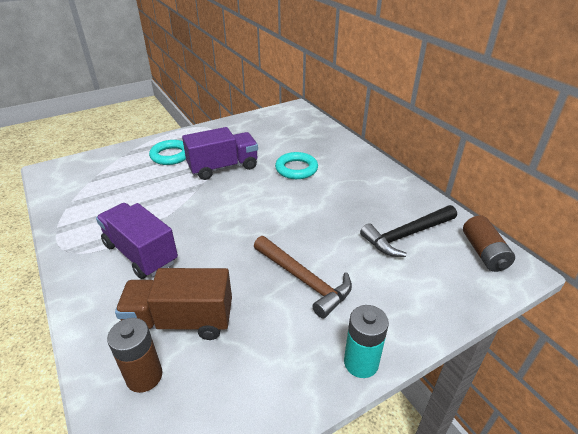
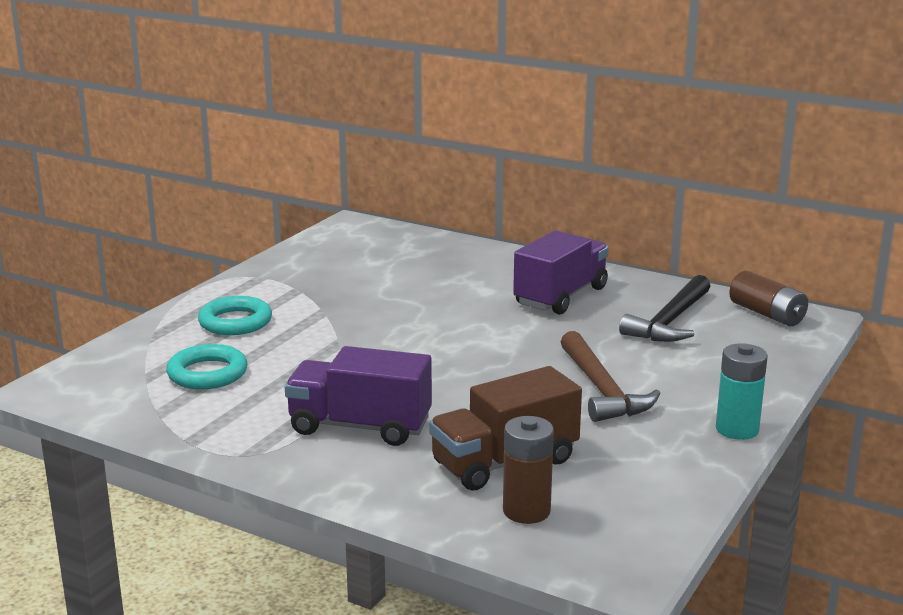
camera: 30 degrees left, 15 degrees down
purple truck [182,127,258,180] -> purple truck moved to [513,230,609,314]
brown hammer [254,236,352,319] -> brown hammer turned 60 degrees clockwise [561,331,661,422]
turquoise ring [275,152,318,179] -> turquoise ring moved to [166,344,248,389]

